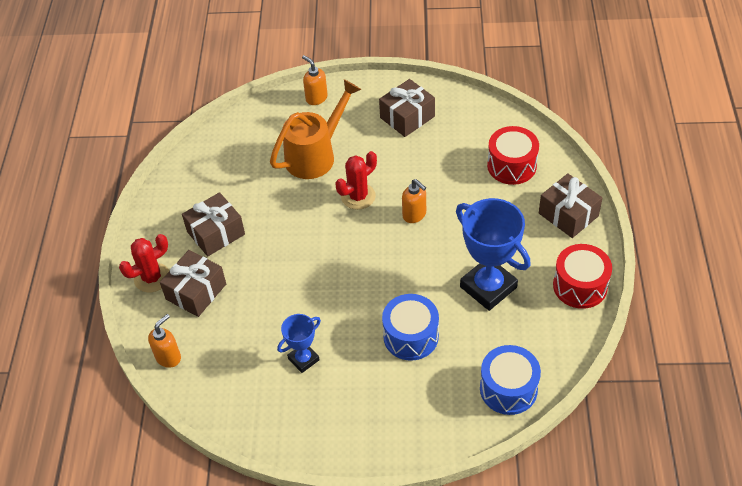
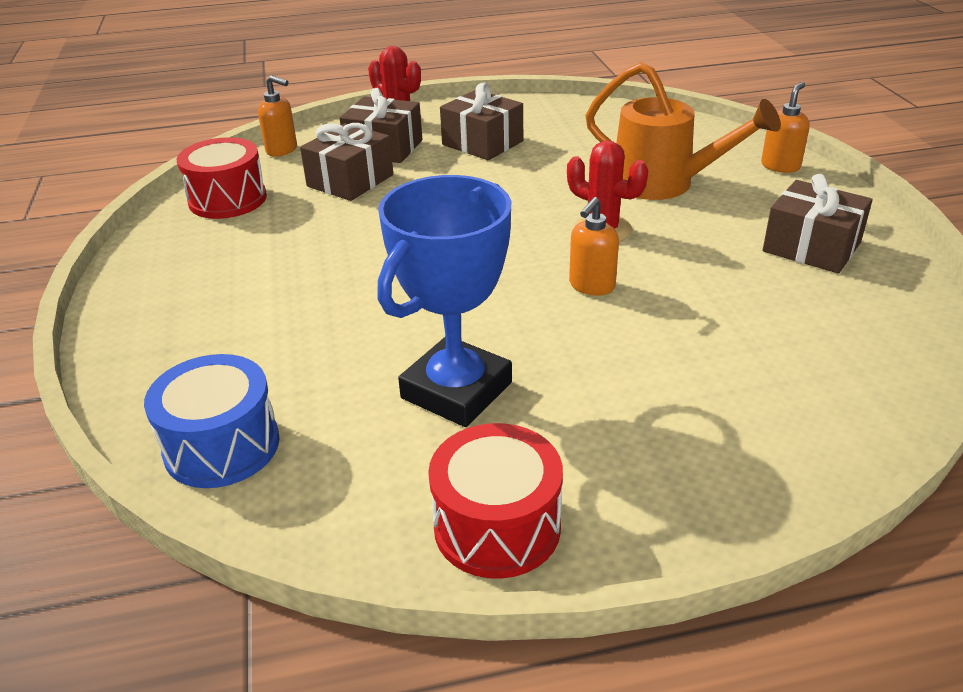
camera: 75 degrees right, 15 degrees down
blue trophy [277,314,321,373] -> none
blue drum [382,294,439,361] -> none
red drum [487,126,539,185] -> red drum moved to [177,137,267,219]
brown gift [539,174,603,238] -> brown gift moved to [300,123,393,201]

